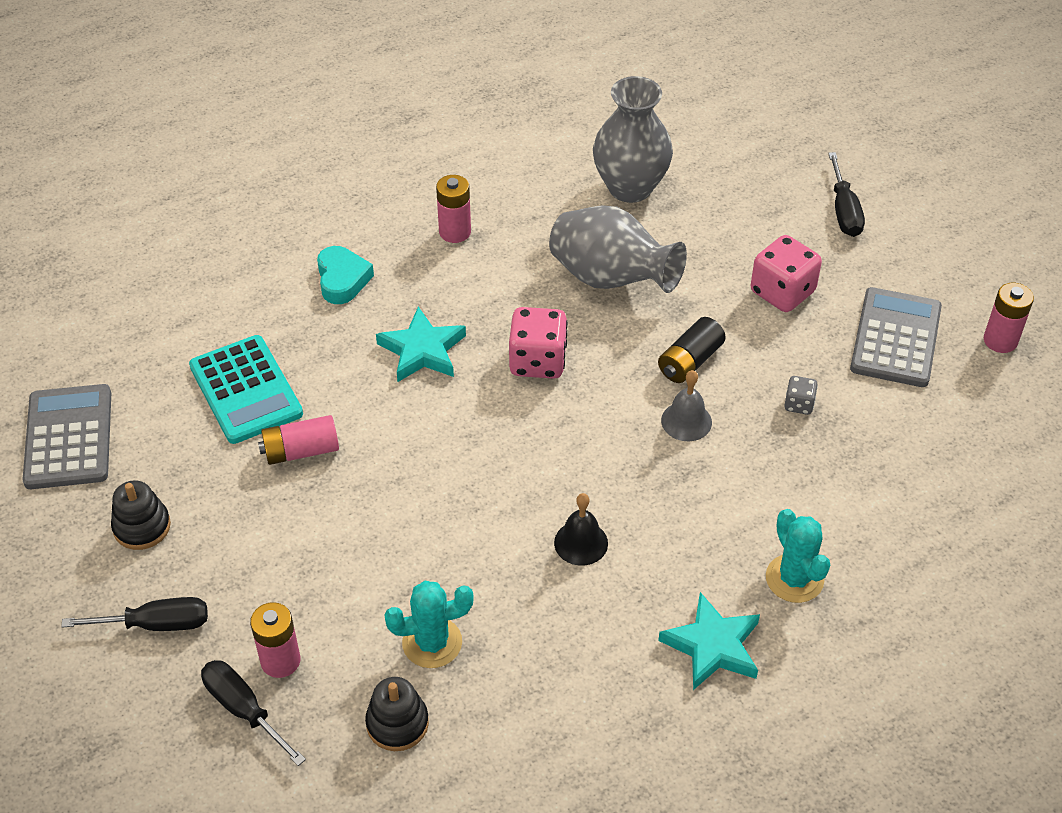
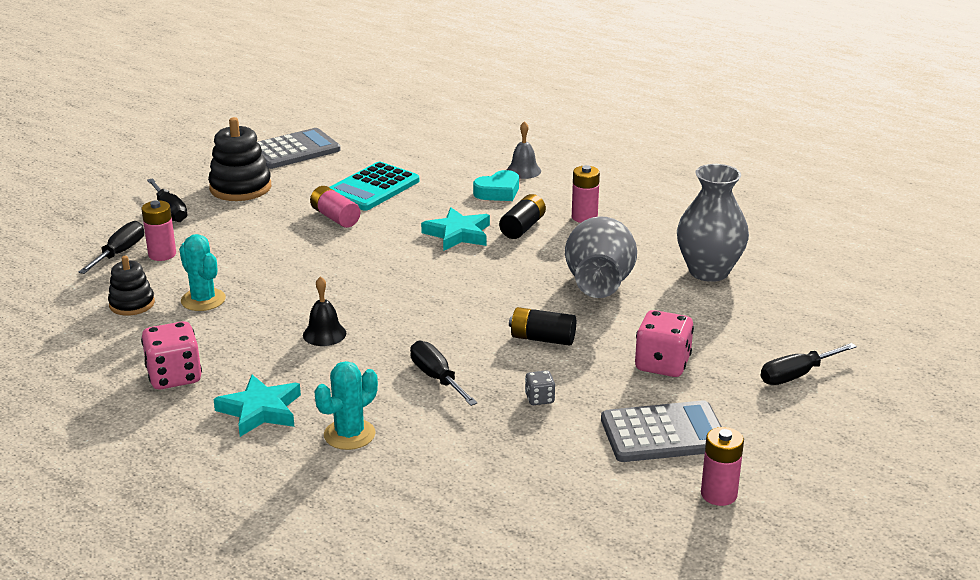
camera: 65 degrees right, 20 degrees down
black stacking toy [111,480,171,550] -> black stacking toy [208,117,271,201], size x1.61
pink dice [509,307,568,379] -> pink dice moved to [141,321,202,389]
grey bell [661,370,712,441] -> grey bell moved to [507,121,541,179]
none -> black screwdriver [410,341,478,406]
none -> black battery [499,194,546,239]

